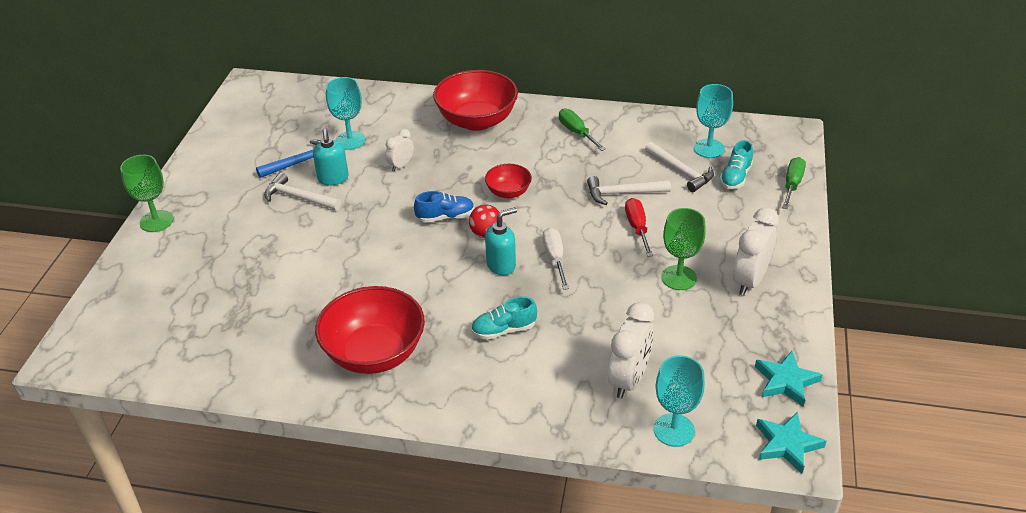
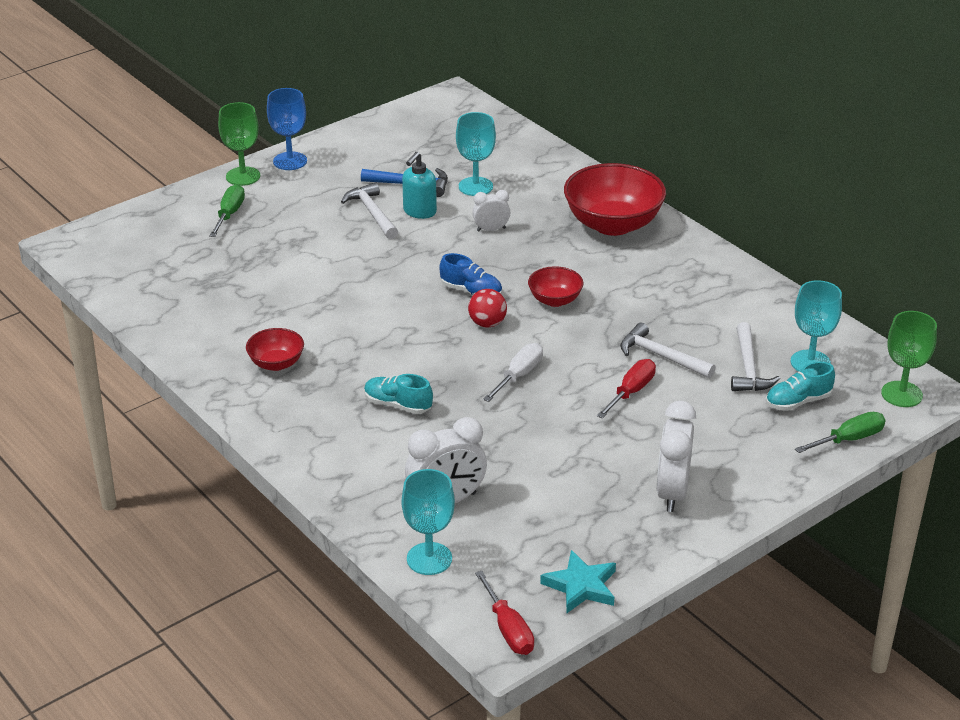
camera: 40 degrees right, 5 degrees down
red bowl [315,286,425,374] -> red bowl [246,328,304,371], size x0.51
turquoise soap dispenser [485,207,517,275] -> none
green screwdriver [559,108,605,151] -> green screwdriver moved to [209,184,245,237]
green goblet [661,208,706,290] -> green goblet moved to [881,311,937,407]
white clock [733,208,779,296] -> white clock turned 60 degrees counterclockwise [657,401,696,512]
turquoise star [756,412,827,474] -> red screwdriver [475,571,534,655]
none -> blue goblet [267,88,307,170]

